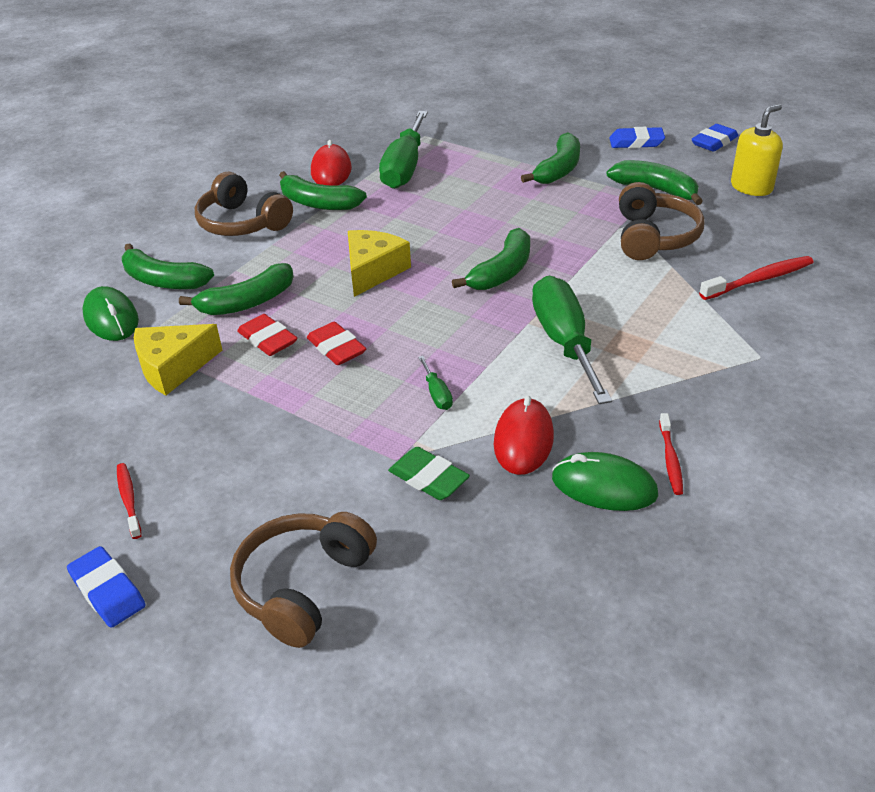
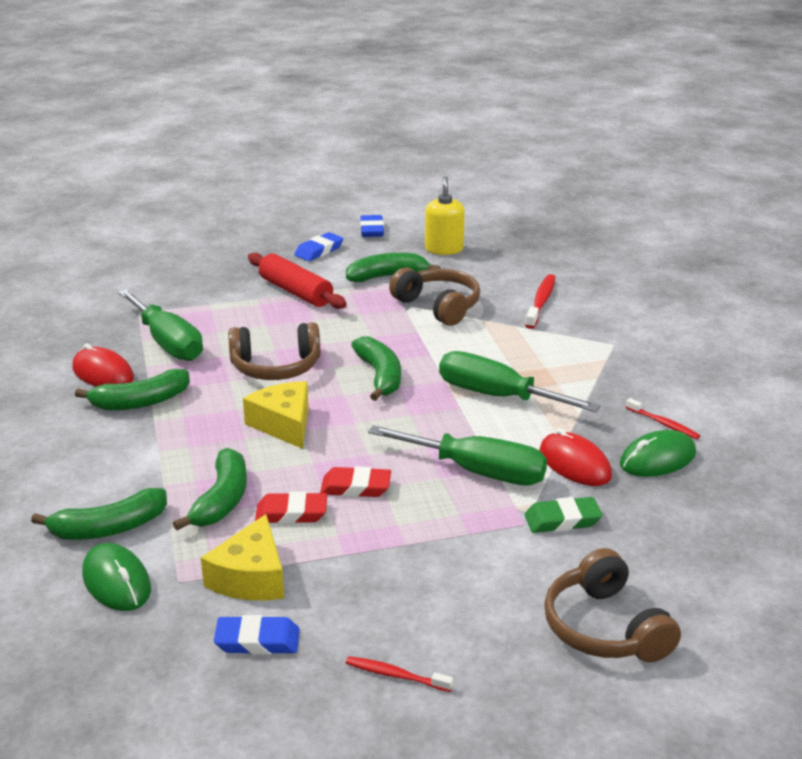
camera: 50 degrees left, 10 degrees down
blue eraser [67,546,146,628] -> blue eraser moved to [214,615,300,655]
green mouse [82,286,139,341] -> green mouse turned 45 degrees clockwise [82,543,151,611]
brown headphones [195,172,293,236] -> brown headphones moved to [228,322,320,380]
green screwdriver [418,356,453,410] -> green screwdriver [368,425,547,486], size x2.42
green banana [521,132,580,184] -> red rolling pin [248,253,347,309]

